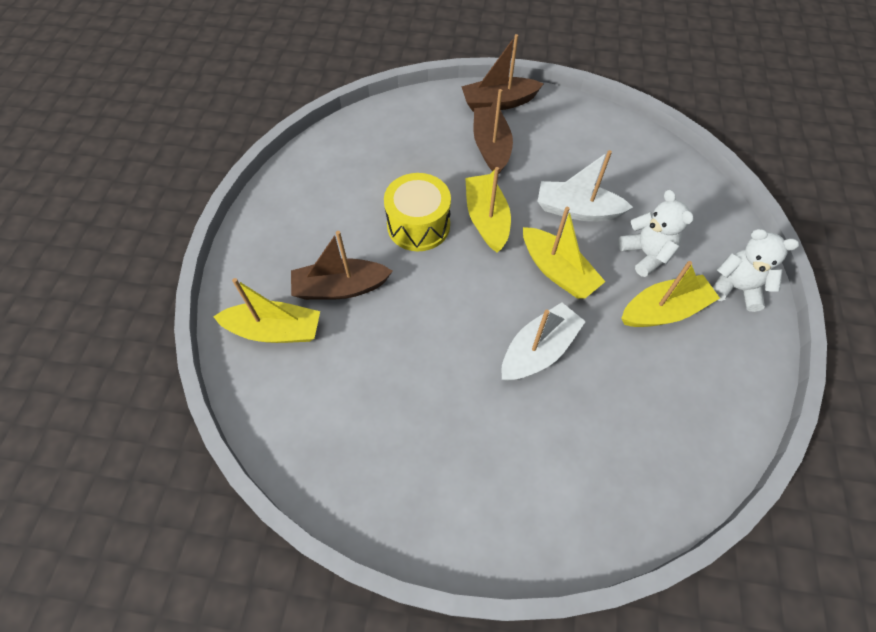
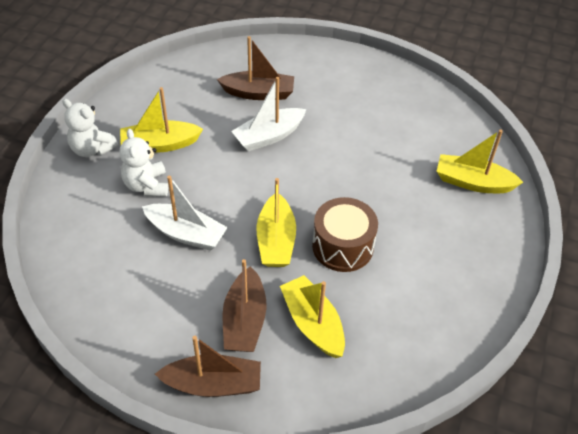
camera: 170 degrees left, 10 degrees down
brown boat [291,231,393,300] -> brown boat moved to [217,36,294,100]
yellow drum [384,173,451,251] -> brown drum [312,197,378,272]
yellow boat [523,207,605,299] -> yellow boat moved to [280,275,345,358]

